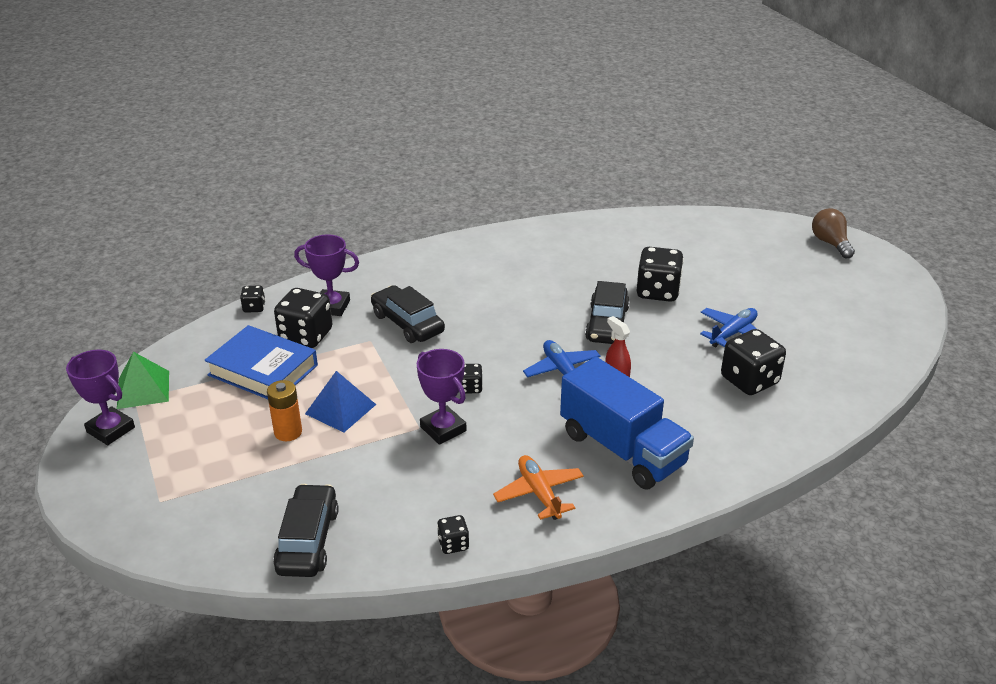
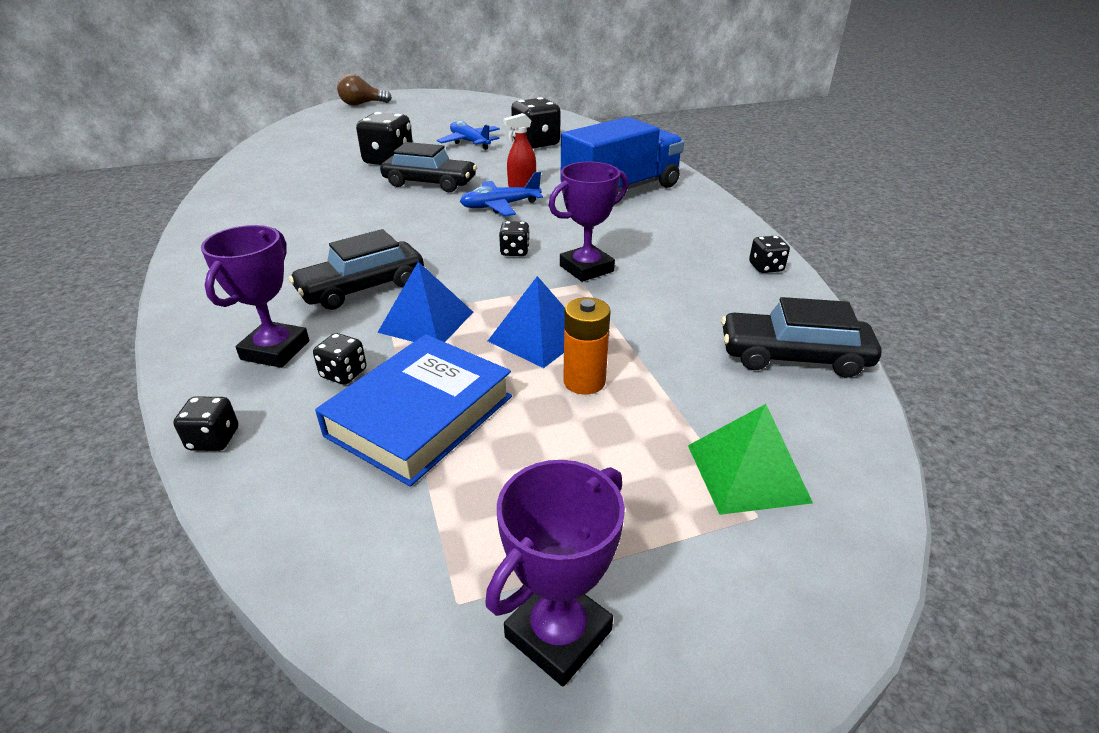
camera: 85 degrees left, 0 degrees up
green pyramid [117,352,169,409] -> green pyramid moved to [688,404,813,515]
black dice [274,288,332,348] -> black dice [313,333,367,385], size x0.50
orange plane [493,455,584,520] -> none
none -> blue pyramid [377,262,473,342]

